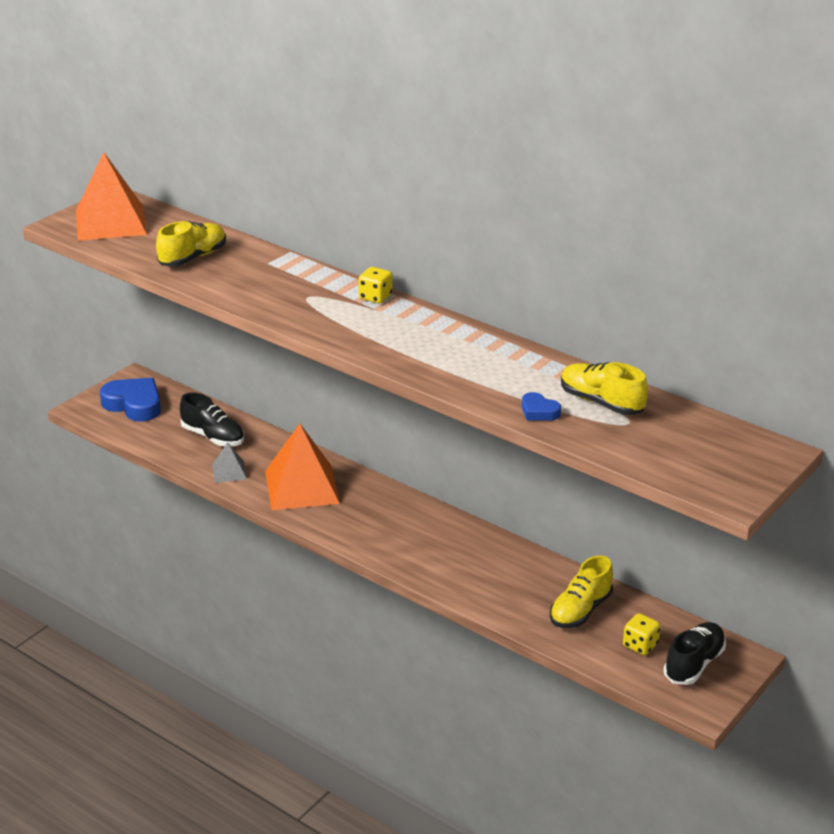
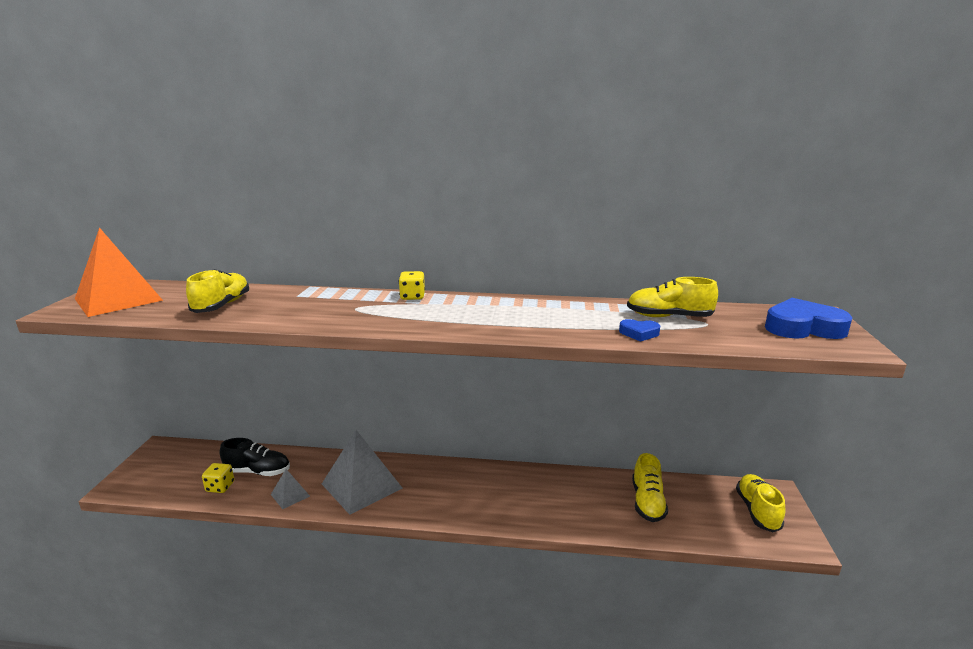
camera: 30 degrees left, 10 degrees down
blue heart [100,378,161,421] -> blue heart moved to [765,298,853,339]
orange pyramid [265,423,340,510] -> grey pyramid [322,430,402,515]
yellow dice [623,613,661,655] -> yellow dice moved to [202,463,234,493]
black shoe [663,622,726,685] -> yellow shoe [736,474,786,532]

